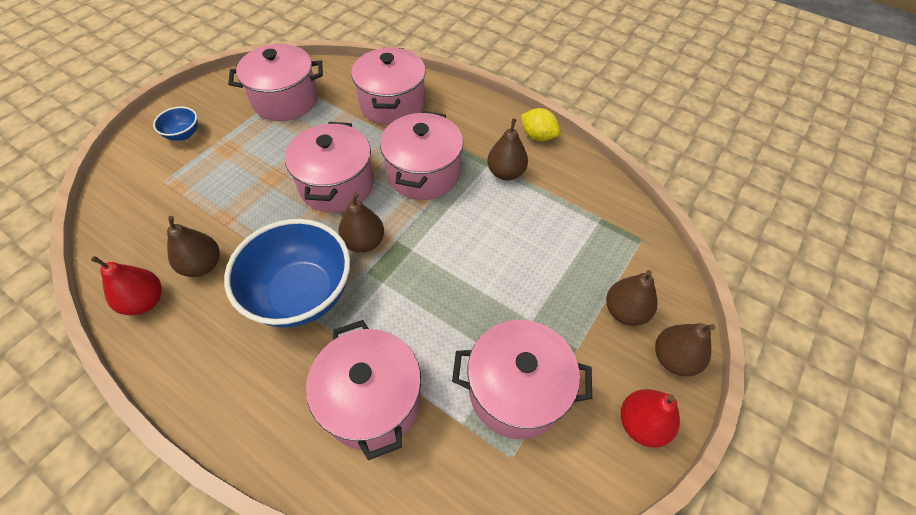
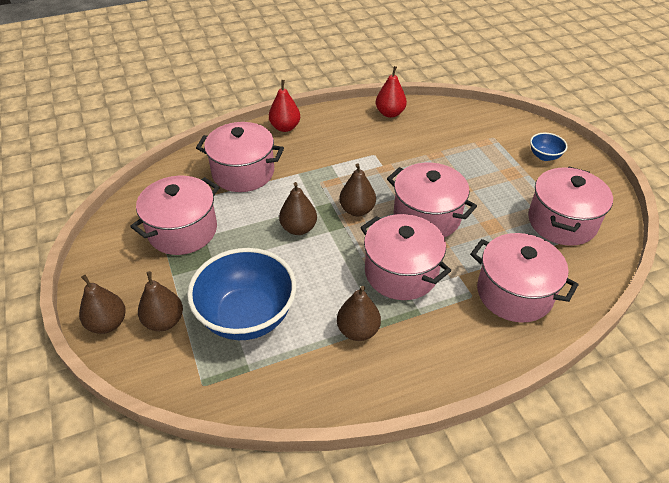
camera: 125 degrees right, 10 degrees down
brown pear [167,216,220,277] -> brown pear moved to [279,182,317,235]
blue bowl [224,219,350,328] -> blue bowl moved to [187,248,296,340]
yellow lemon [521,108,560,141] -> none
red pear [621,389,680,448] -> red pear moved to [269,80,300,132]

